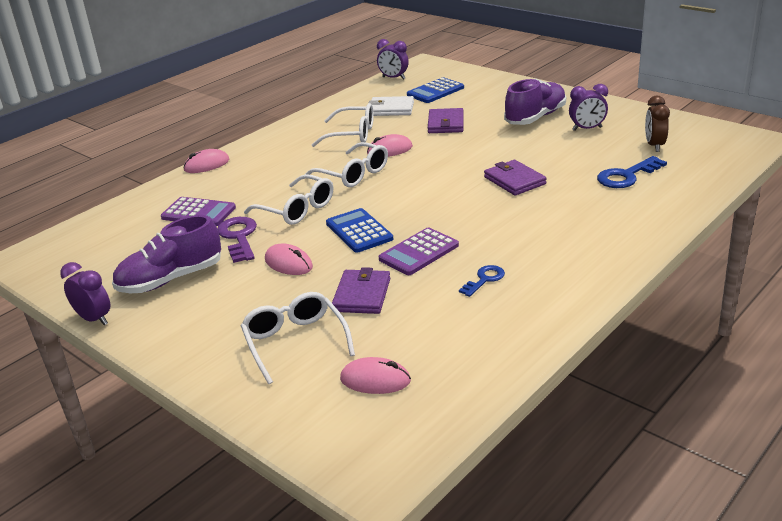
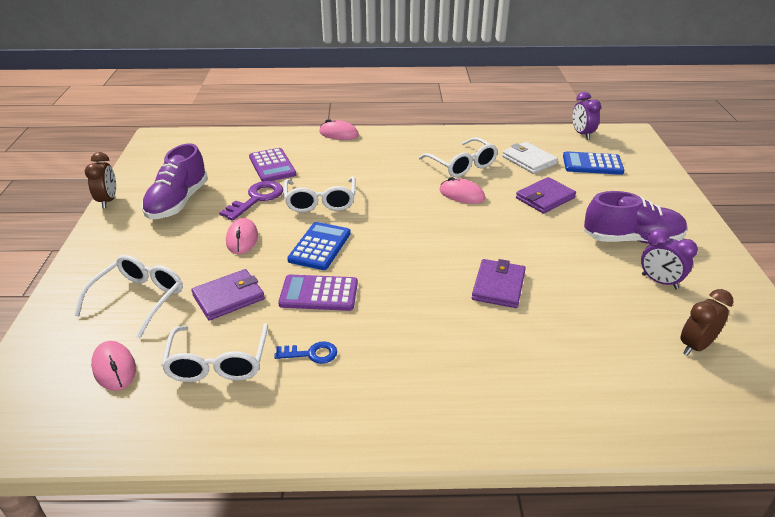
camera: 45 degrees right, 5 degrees up
purple clock [60,262,110,325] -> brown clock [85,152,116,208]
purple shoe [112,215,221,293] -> purple shoe turned 90 degrees counterclockwise [141,144,208,219]
white glasses [306,142,388,187] -> white glasses moved to [161,323,268,382]
blue key [597,156,667,188] -> none

